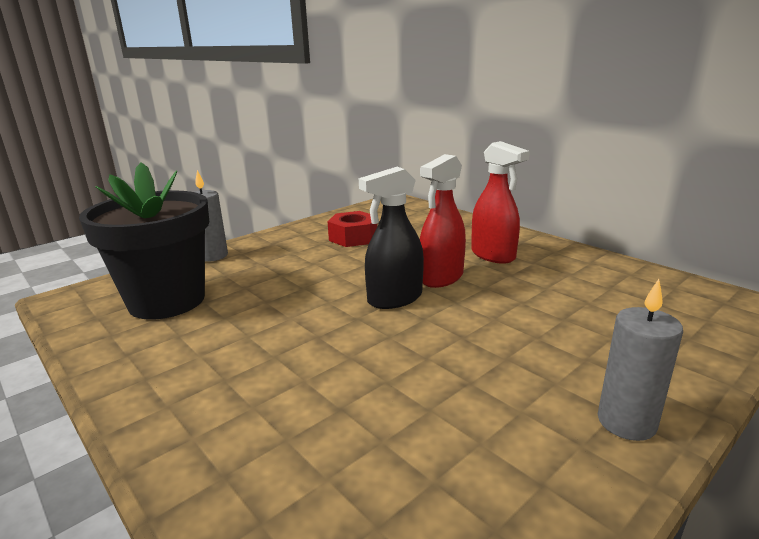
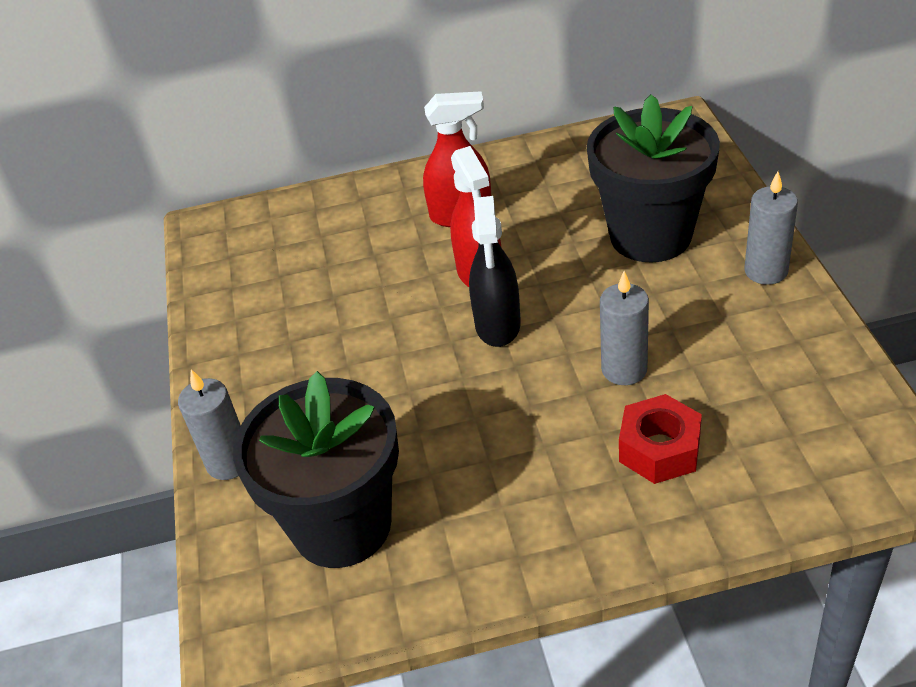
camera: 55 degrees left, 20 degrees up
red nut [328,211,377,247] -> red nut moved to [619,394,702,484]
none -> black flower pot [587,95,720,262]
none -> grey candle [600,271,649,385]

